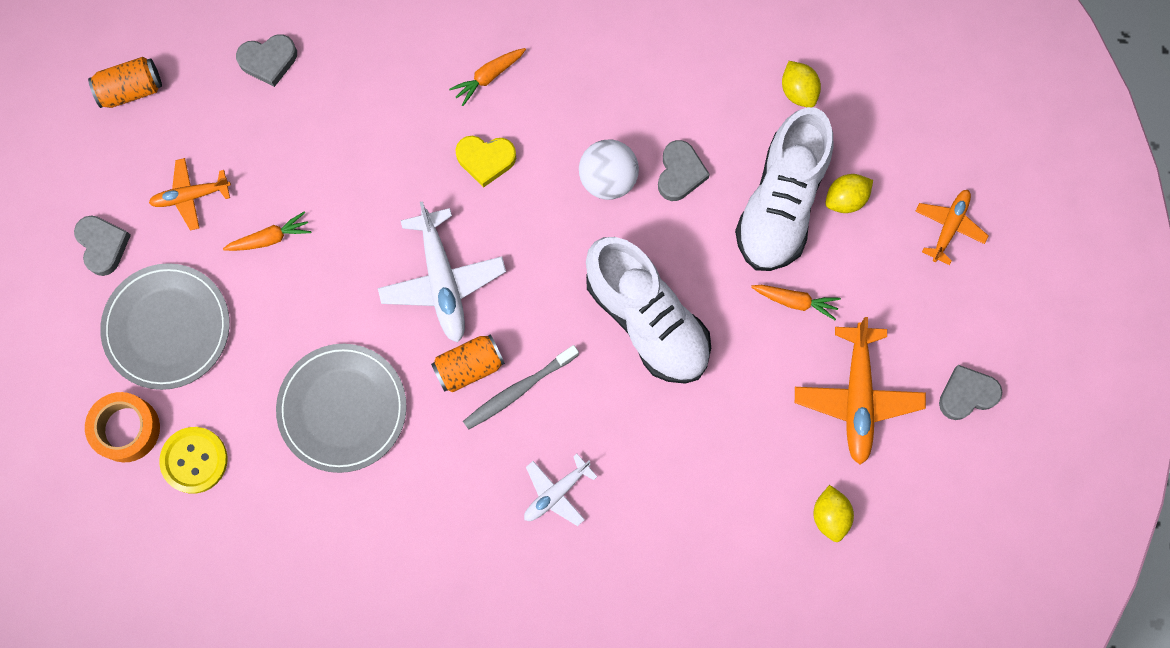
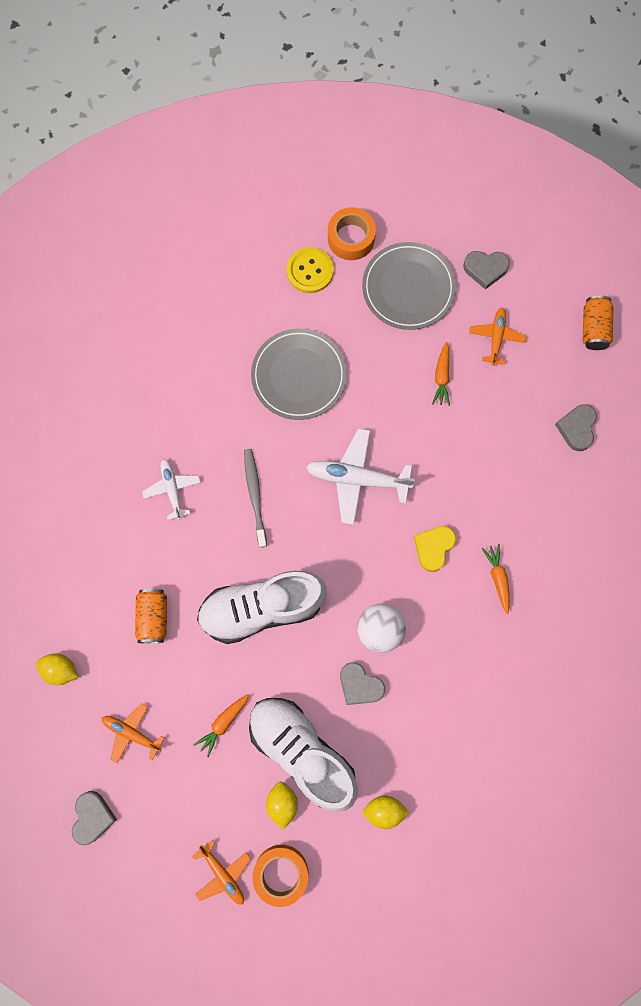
camera: 115 degrees right, 0 degrees up
orange can [431,334,505,392] -> orange can moved to [135,589,167,643]
orange plane [795,317,926,465] -> orange plane [102,703,165,763], size x0.60
none -> orange tape [253,845,308,907]

